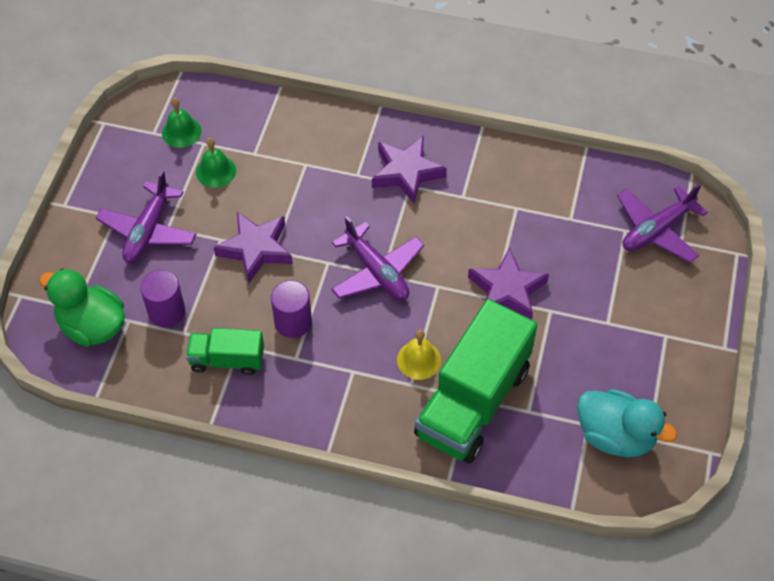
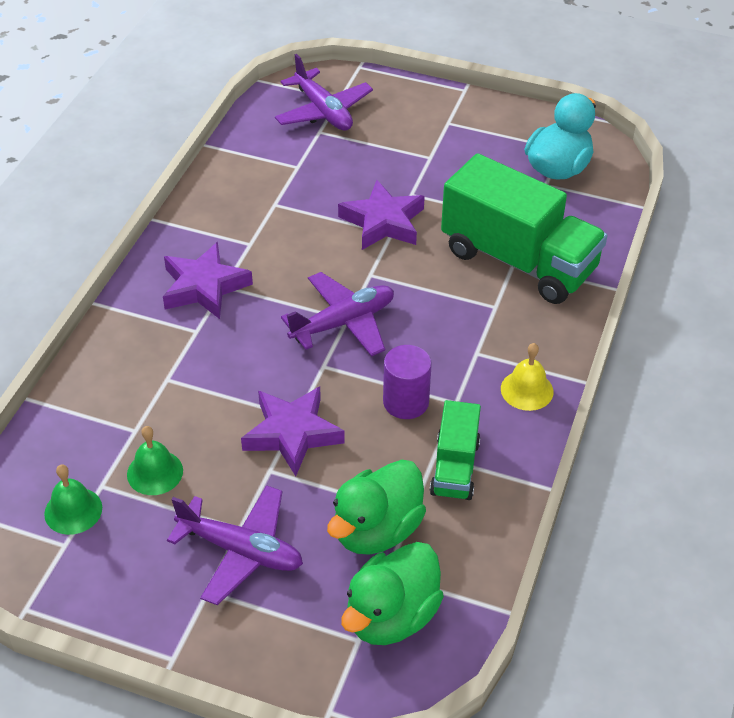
camera: 85 degrees left, 10 degrees down
purple cylinder [140,270,185,327] -> green duck [327,460,426,555]
yellow bell [397,330,441,380] -> yellow bell moved to [501,343,554,411]

